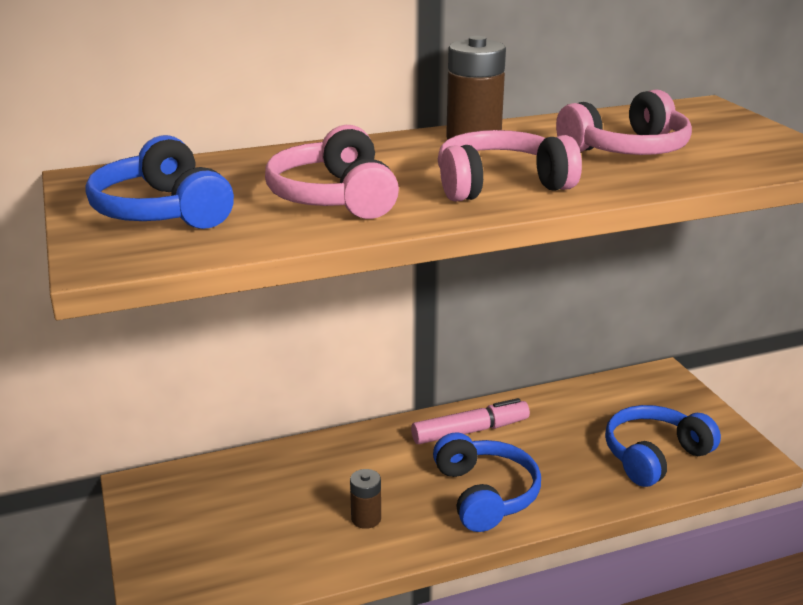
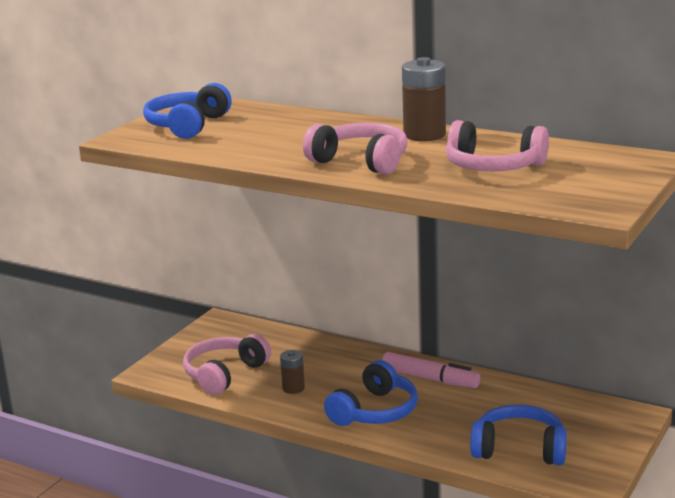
camera: 50 degrees right, 5 degrees down
pink headphones [265,125,399,219] -> pink headphones moved to [183,334,271,395]

